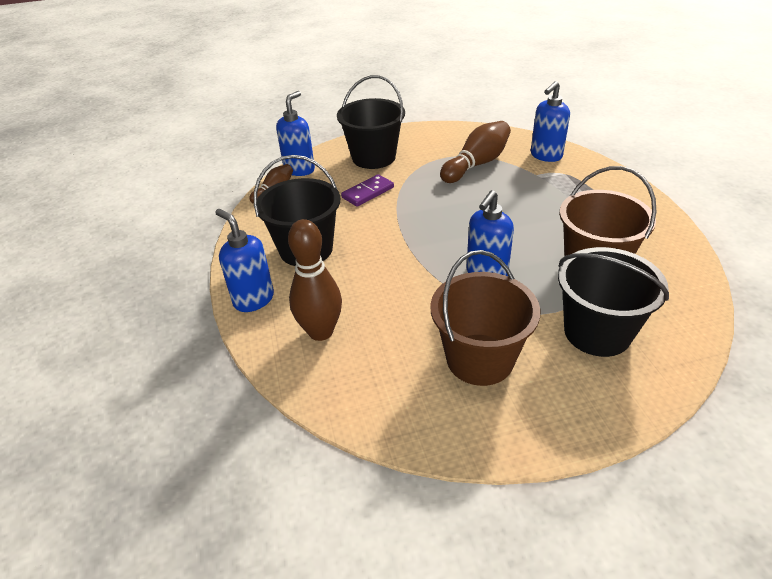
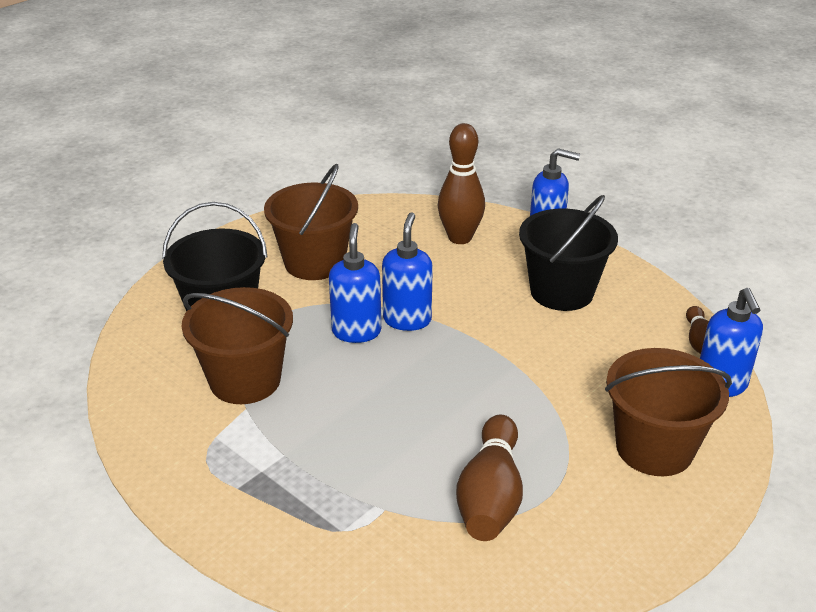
camera: 145 degrees right, 5 degrees down
black bucket [337,75,405,169] -> brown bucket [605,348,732,476]
purple domino [341,174,394,207] -> none
blue soap dispenser [531,81,570,162] -> blue soap dispenser moved to [382,212,433,331]

